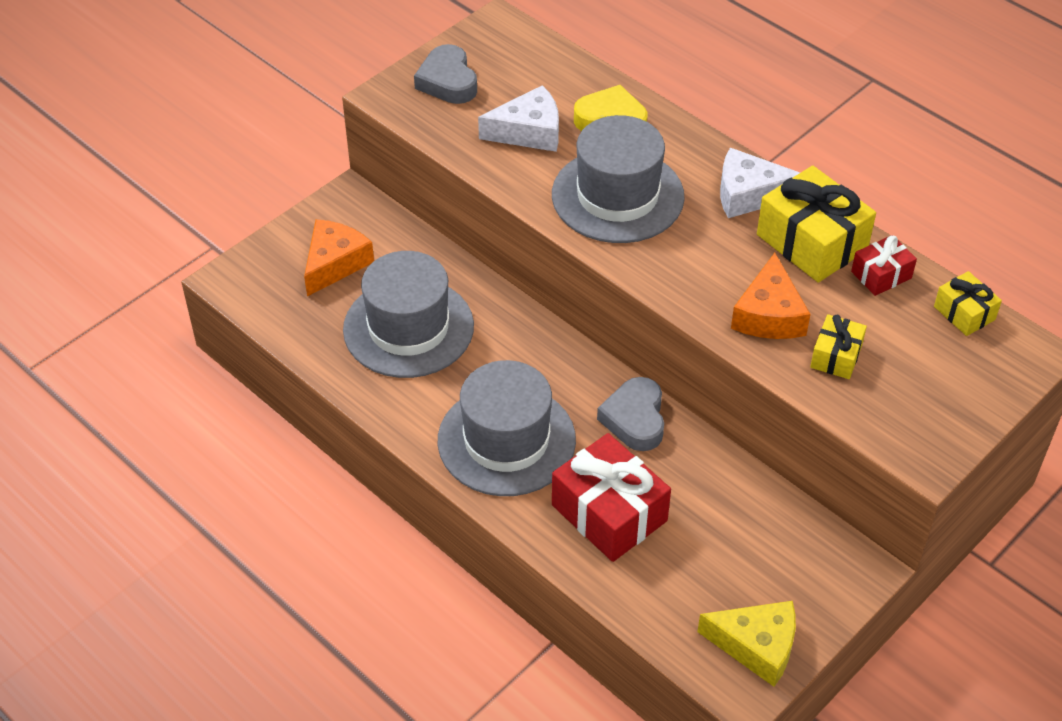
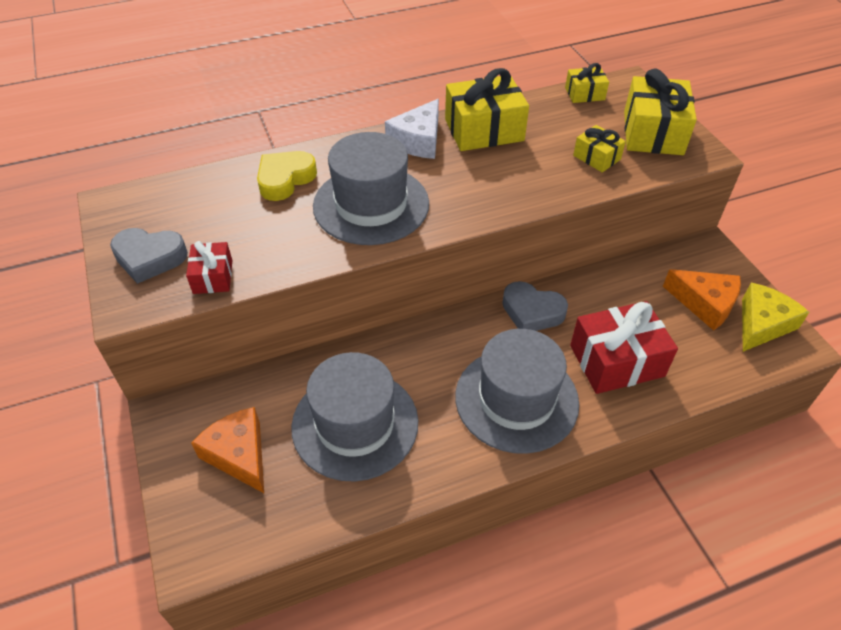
camera: 65 degrees left, 0 degrees up
white cheese [478,85,559,152] -> none
orange cheese [731,253,810,339] -> orange cheese moved to [663,269,741,331]
red gift [851,235,917,296] -> red gift moved to [186,241,232,294]
none -> yellow gift [624,69,697,155]

